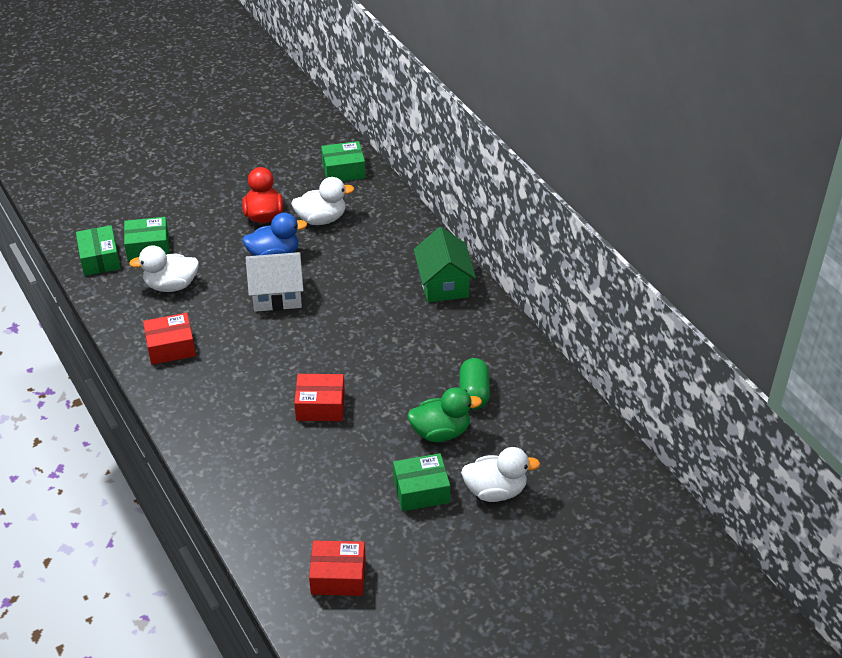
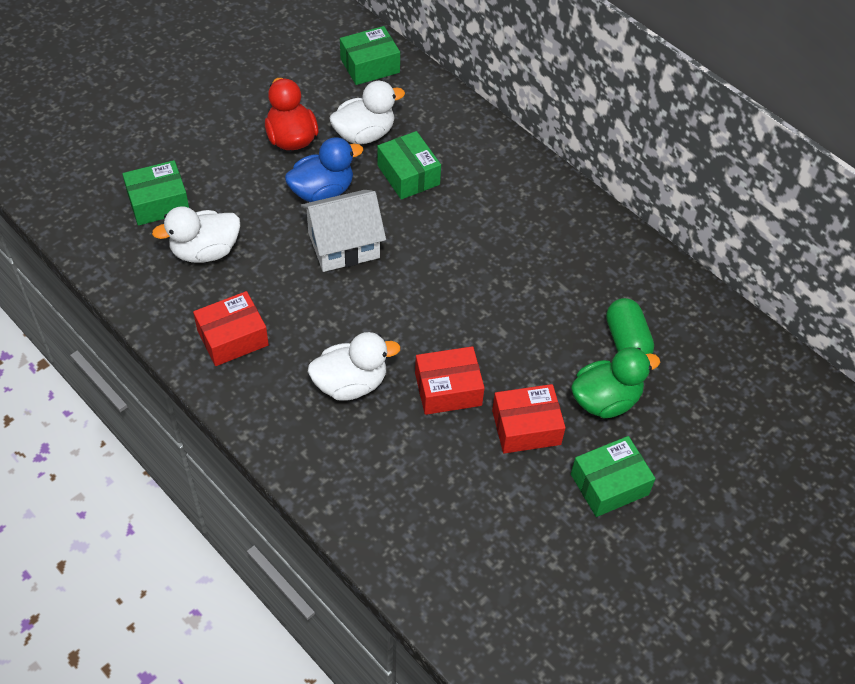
camera: 15 degrees left, 10 degrees up
green box [76,225,121,276] -> green box moved to [377,131,441,200]
red box [309,541,366,596] -> red box moved to [492,384,566,454]
green house [414,227,476,302] -> none
white duck [461,447,540,502] -> white duck moved to [308,332,401,401]

